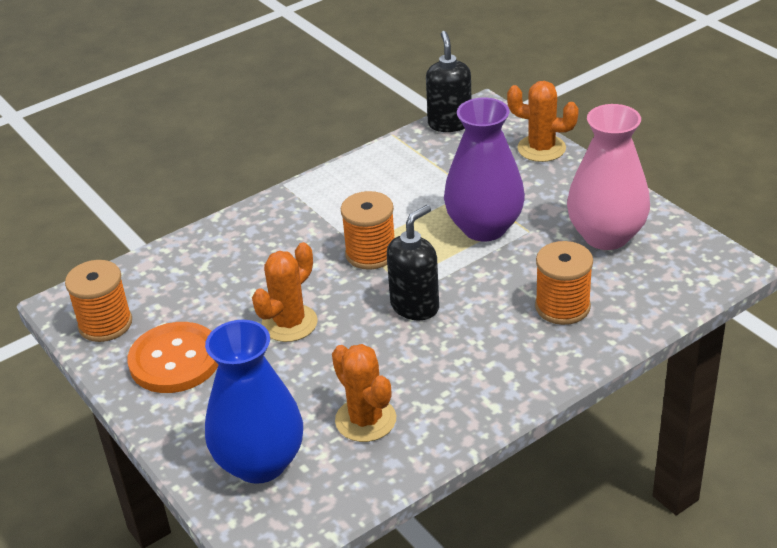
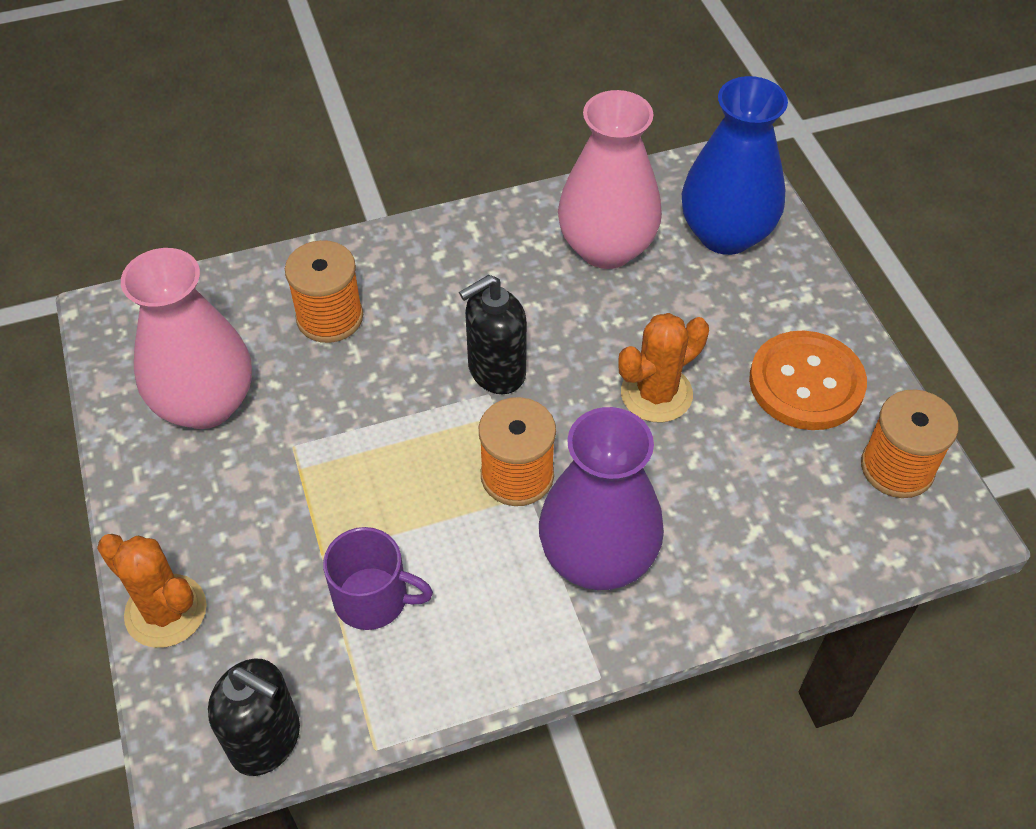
camera: 165 degrees left, 15 degrees up
orange cactus [332,344,396,442] -> pink vase [558,90,662,269]
black soap dispenser [426,31,471,132] -> black soap dispenser turned 75 degrees counterclockwise [208,658,300,776]
purple vase [444,98,525,241] -> purple vase moved to [539,407,664,590]
none -> purple mug [323,527,433,630]

